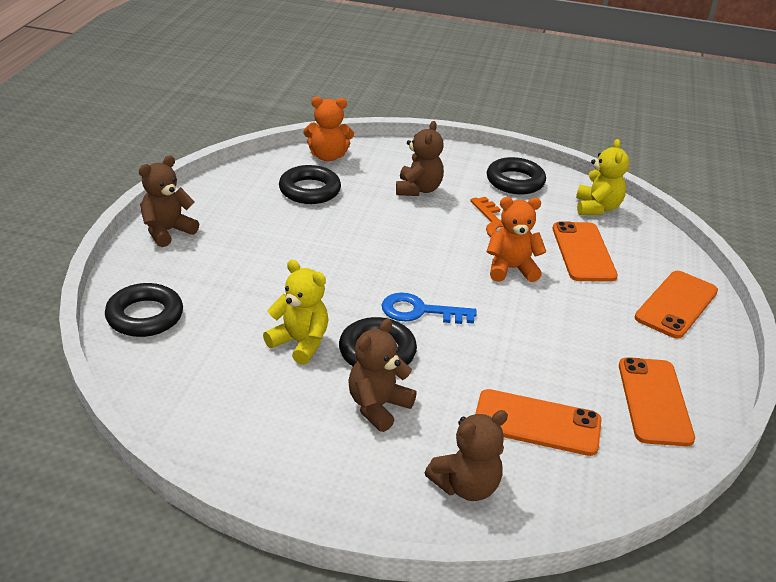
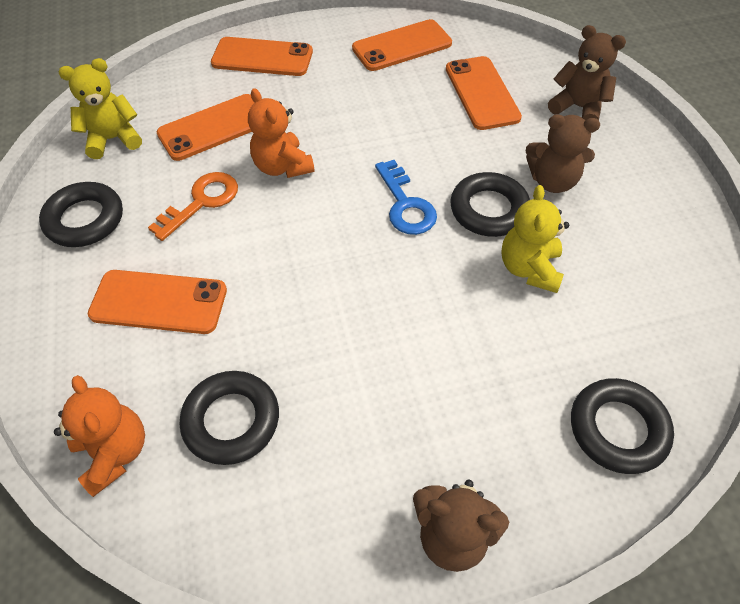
camera: 115 degrees left, 20 degrees up
brown teddy bear [396,121,444,196] -> orange phone [88,270,227,334]

